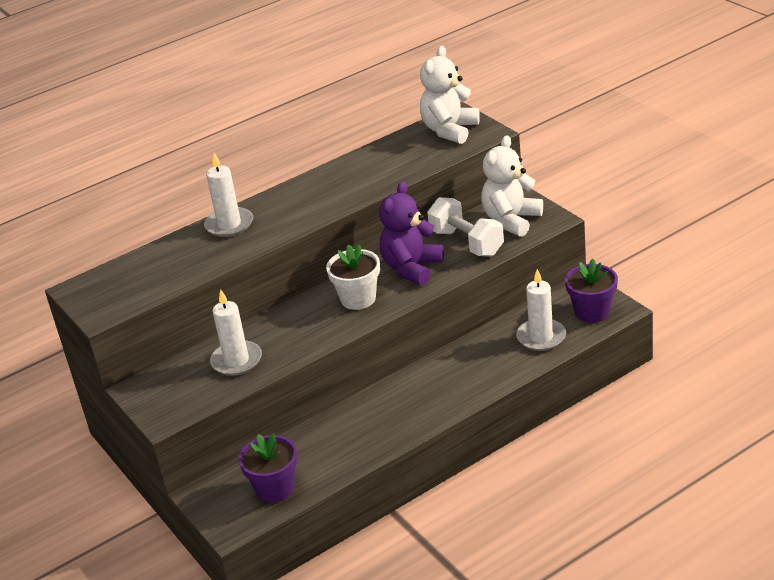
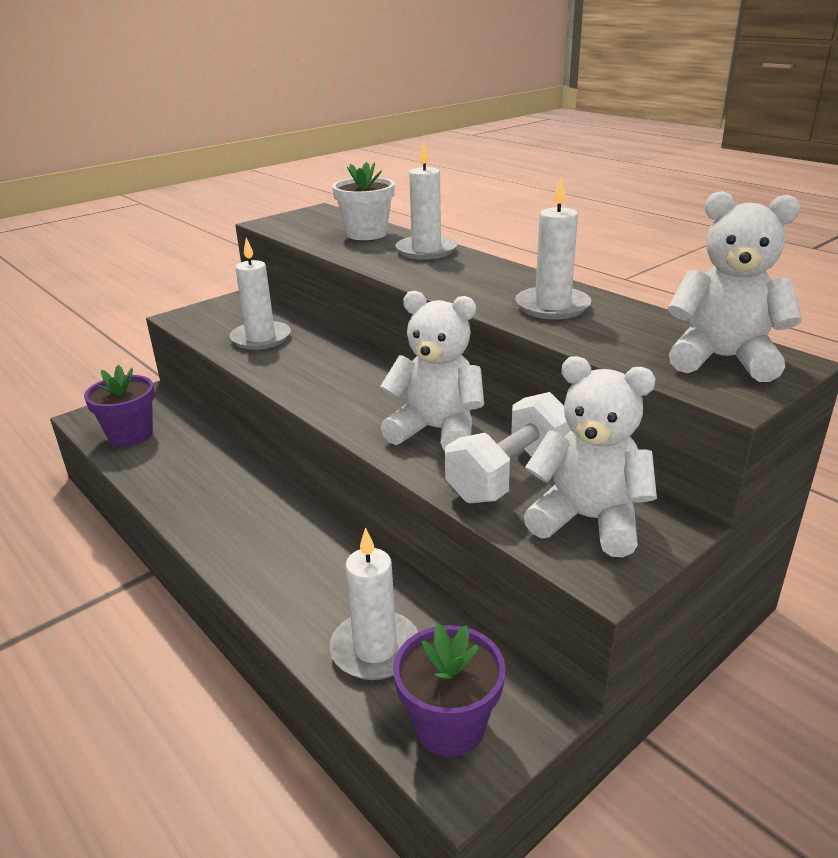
camera: 80 degrees right, 5 degrees down
white flower pot [326,244,380,310] -> white flower pot moved to [332,162,395,240]
purple teddy bear [379,181,444,285] -> white teddy bear [380,291,484,451]
none -> white candle [516,176,591,319]

